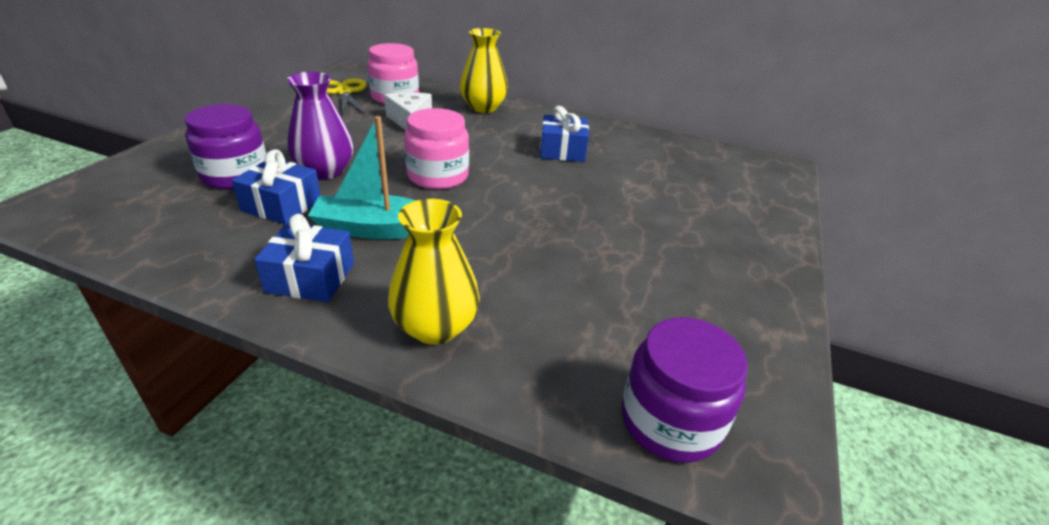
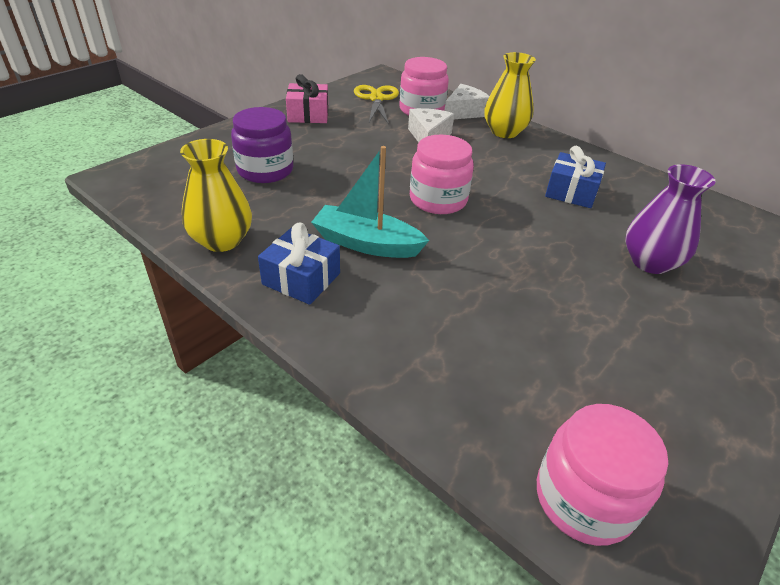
camera: 20 degrees right, 5 degrees up
blue gift [231,149,321,224] -> none
purple vase [287,72,353,179] -> purple vase moved to [626,164,716,274]
yellow vase [388,199,480,345] -> yellow vase moved to [180,139,252,252]
purple jar [621,317,748,463] -> pink jar [537,404,668,546]
none -> pink gift [286,74,328,123]
none -> white cheese [444,84,489,119]

